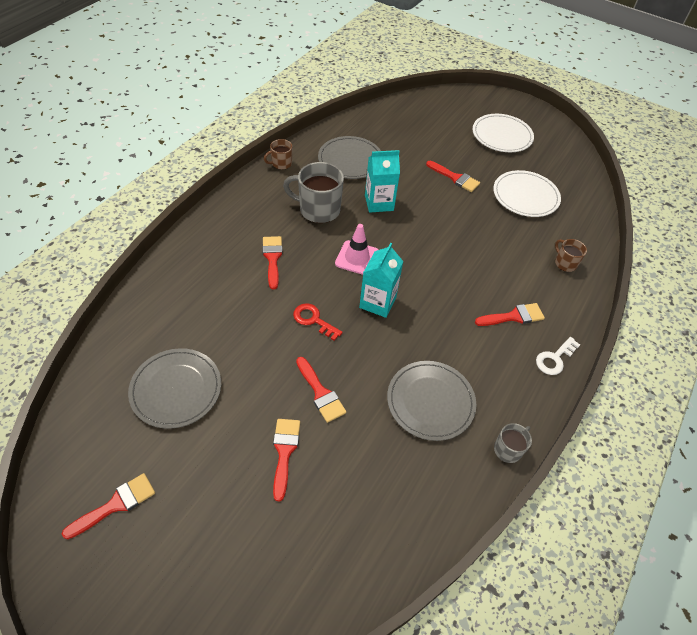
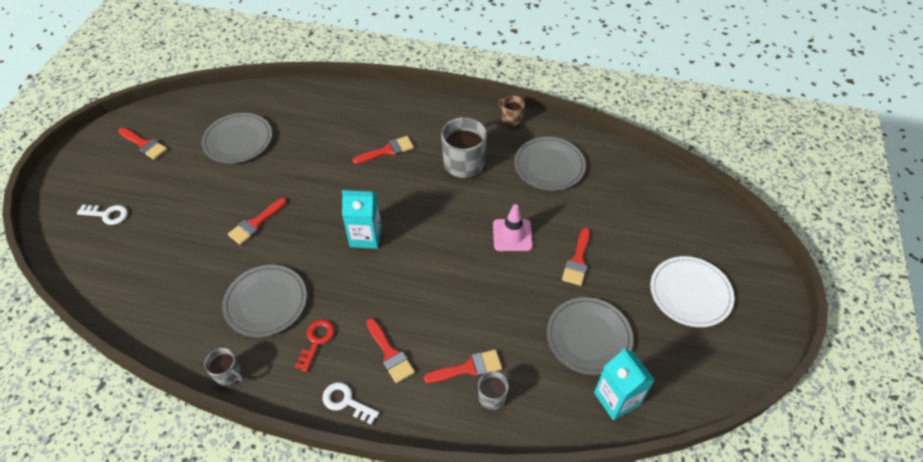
camera: 75 degrees right, 0 degrees up
red brush [273,419,300,501] -> red brush moved to [424,350,502,383]
red key [293,303,343,341] -> red key moved to [295,319,335,372]
pink traffic cone [335,224,378,275] -> pink traffic cone moved to [493,204,533,251]
turquoise carton [365,150,400,213] -> turquoise carton moved to [594,348,655,420]
white plate [493,170,561,217] -> grey plate [547,297,633,375]
brown mug [555,239,587,272] -> grey mug [478,371,510,410]
none -> white key [77,205,128,225]

